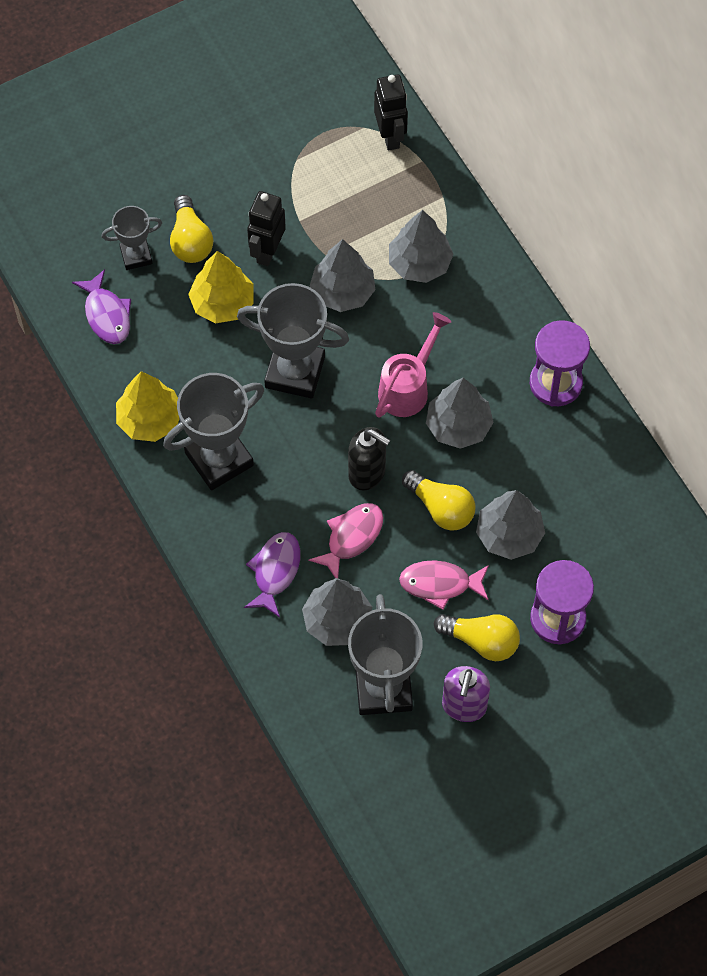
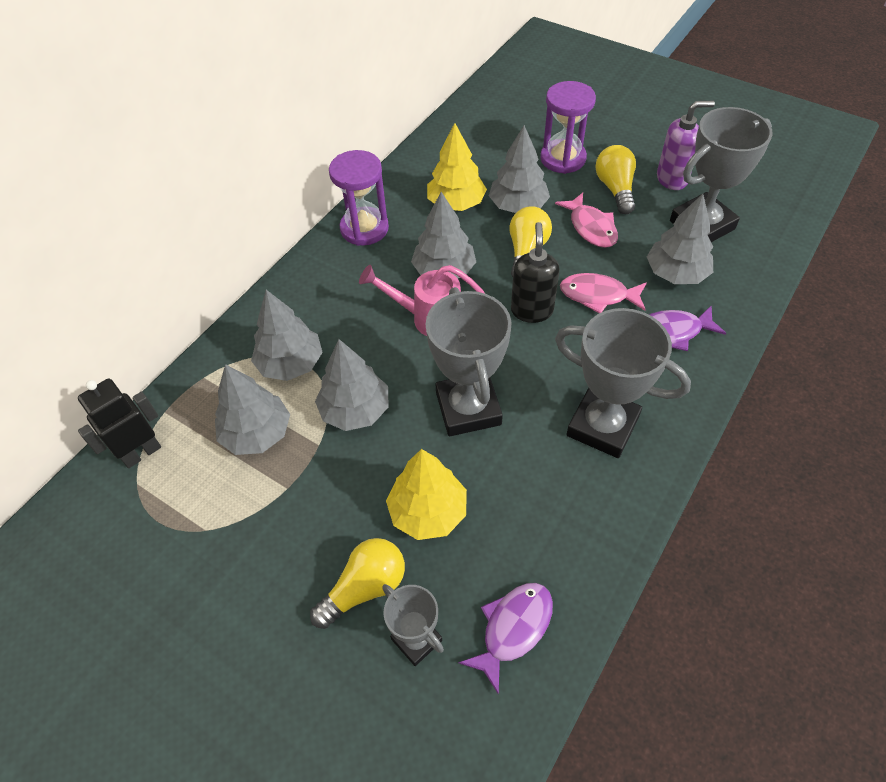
camera: 115 degrees left, 10 degrees down
yellow tree [116,371,179,442] -> yellow tree moved to [427,123,487,211]
black robot [247,191,286,266] -> none
none -> grey tree [215,364,290,455]

